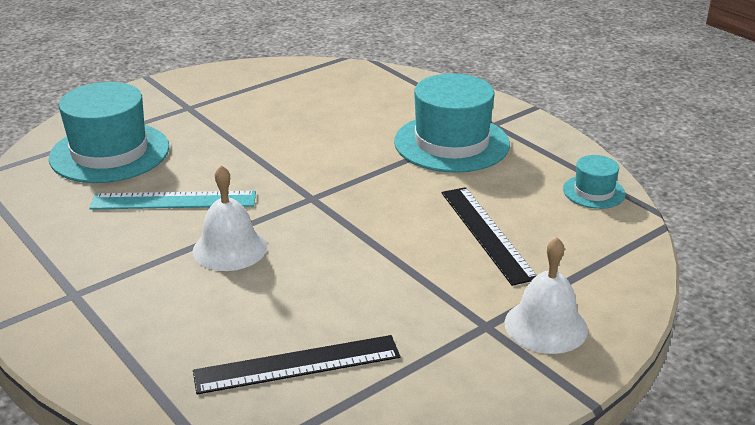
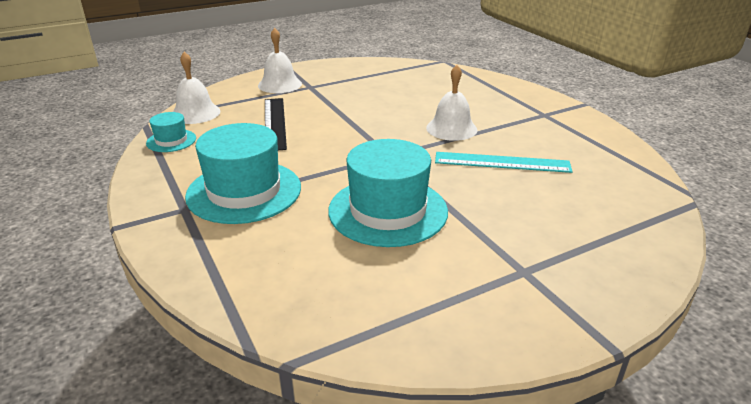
camera: 170 degrees left, 0 degrees up
turquoise hat [49,82,169,183] -> turquoise hat moved to [328,139,448,247]
black ruler [193,335,400,394] -> none
none -> white bell [173,52,220,124]

